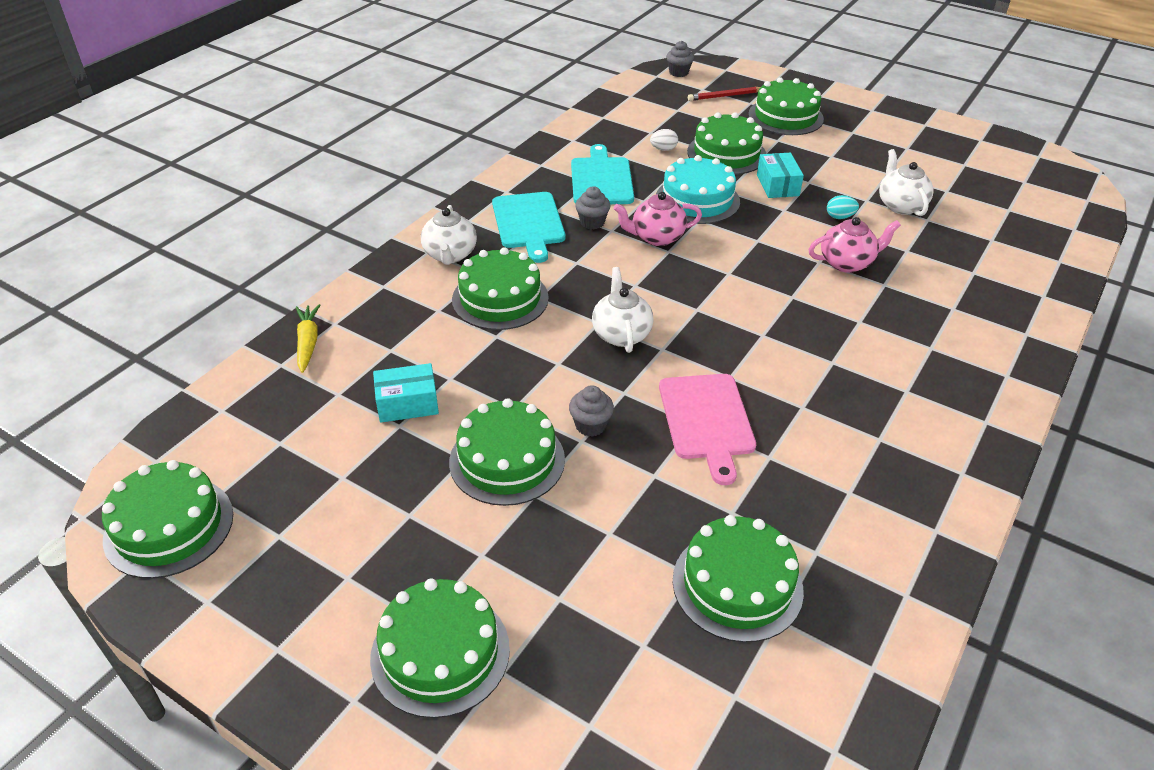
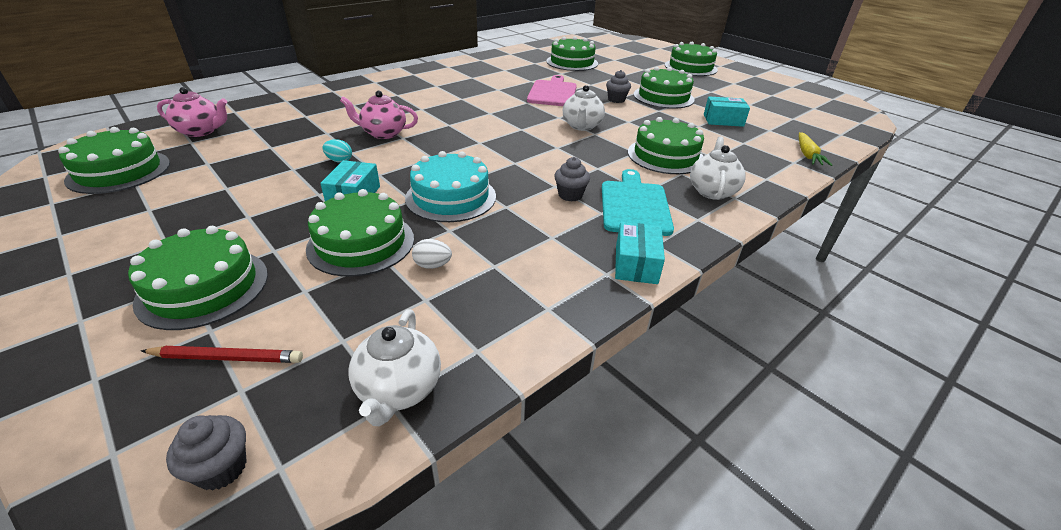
camera: 165 degrees left, 5 degrees down
green cake [102,460,233,579] -> green cake moved to [58,127,170,194]
turquoise cutting board [571,144,634,204] -> none
pink teapot [613,192,702,246] -> pink teapot moved to [157,87,227,137]
white teapot [879,149,934,216] -> white teapot moved to [349,309,441,426]
none -> turquoise box [615,222,665,284]

